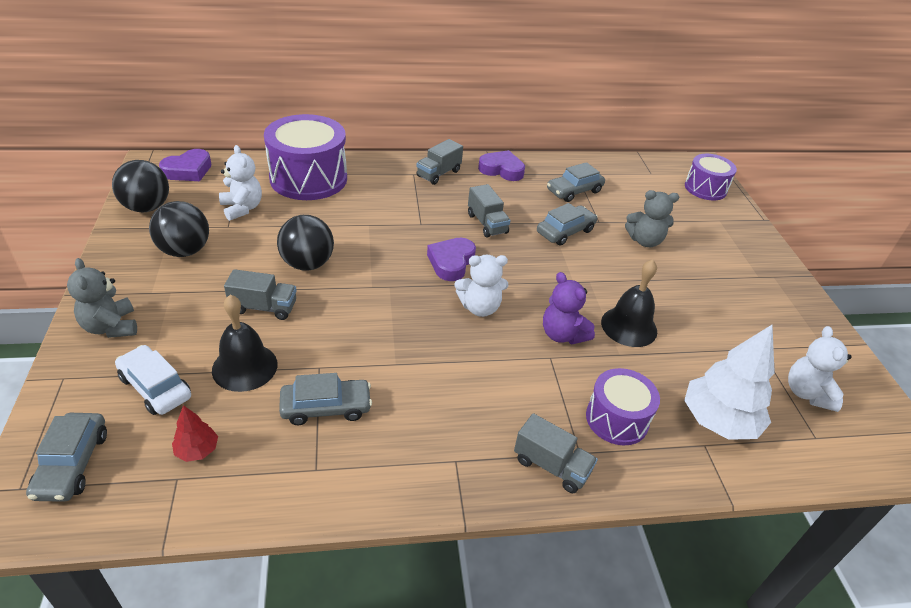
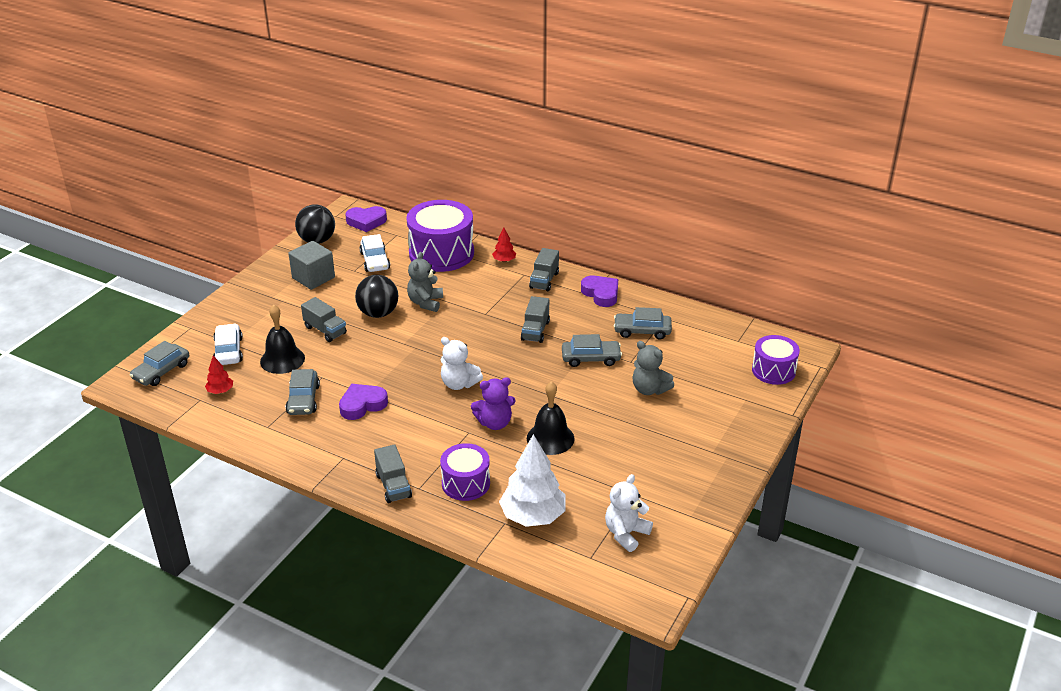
camera: 40 degrees right, 5 degrees down
grey teddy bear [67,258,137,338] -> grey teddy bear moved to [407,252,443,312]
black ball [149,201,209,257] -> grey cube [288,241,335,290]
white teddy bear [219,145,262,221] -> white car [359,234,390,272]
grey car [279,373,372,425] -> grey car turned 60 degrees clockwise [286,369,320,415]
grey truck [417,139,463,185] -> grey truck turned 60 degrees counterclockwise [529,248,559,291]
purple heart [427,238,476,281] -> purple heart moved to [339,384,388,420]
purple teddy bear [543,272,595,344] -> purple teddy bear turned 105 degrees counterclockwise [471,377,516,430]
none -> red tree [492,228,516,262]

